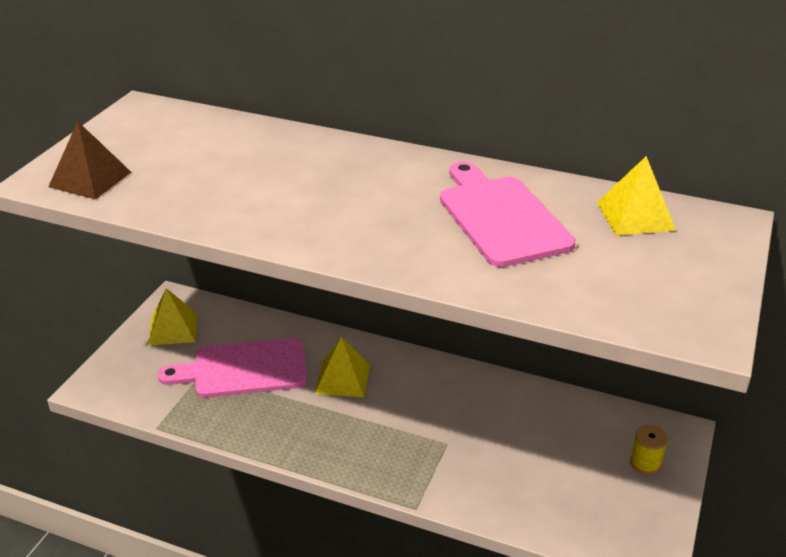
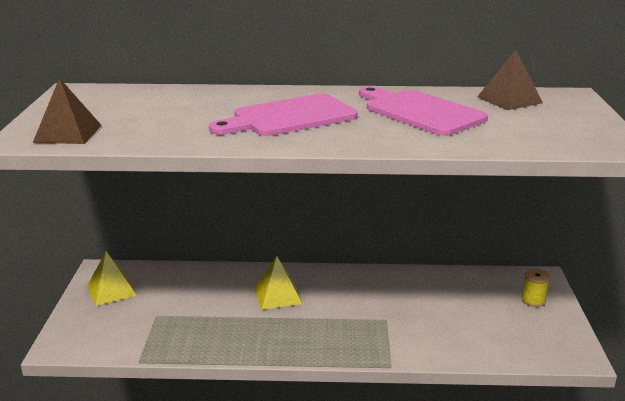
camera: 20 degrees left, 10 degrees down
pink cutting board [158,338,307,398] -> pink cutting board moved to [209,94,357,136]
yellow pyramid [597,156,676,235] -> brown pyramid [477,50,543,110]

